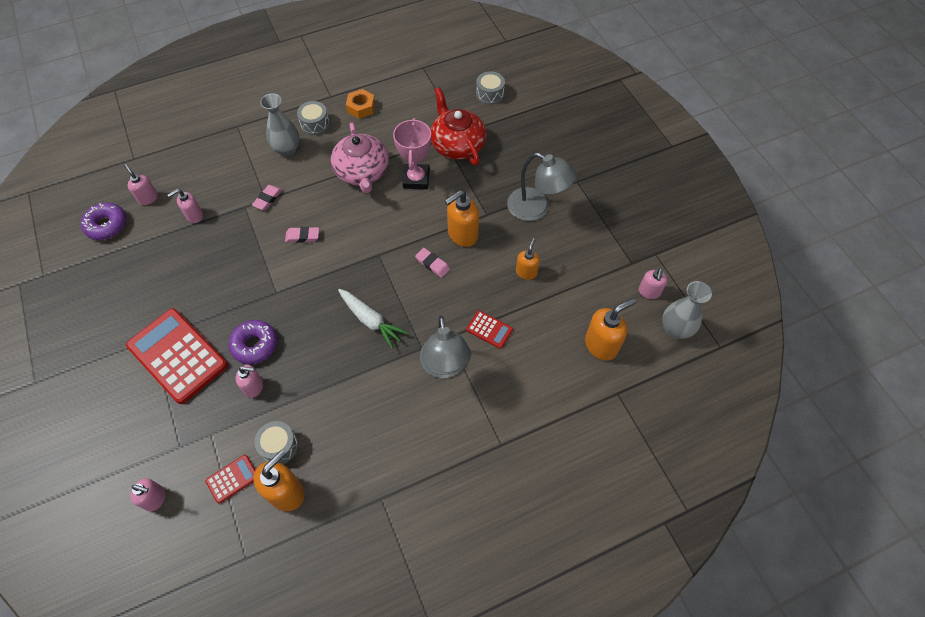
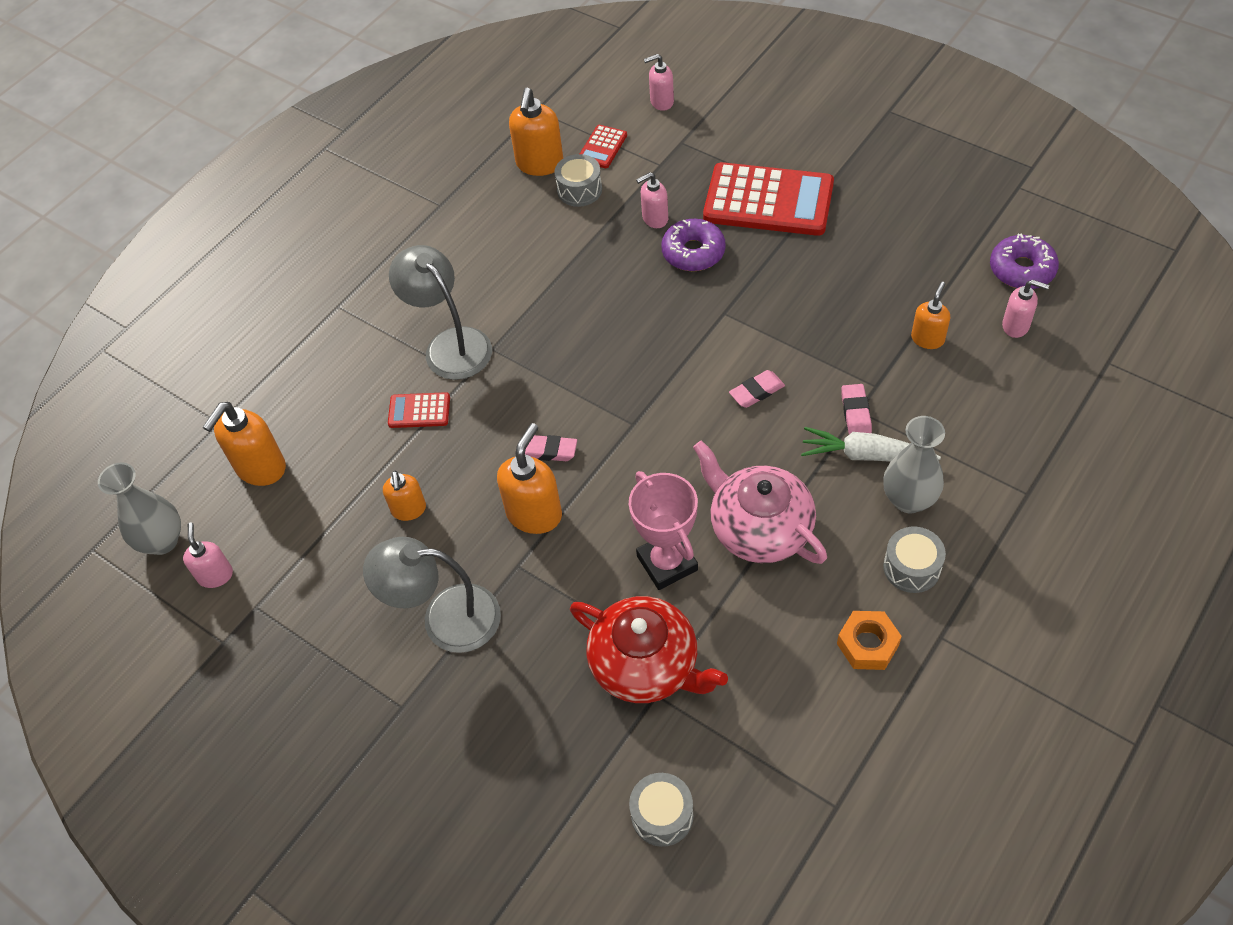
camera: 155 degrees right, 5 degrees down
pink soap dispenser [168,189,203,223] -> orange soap dispenser [911,282,950,349]
white carrot [338,289,408,349] -> white carrot moved to [801,427,941,462]

